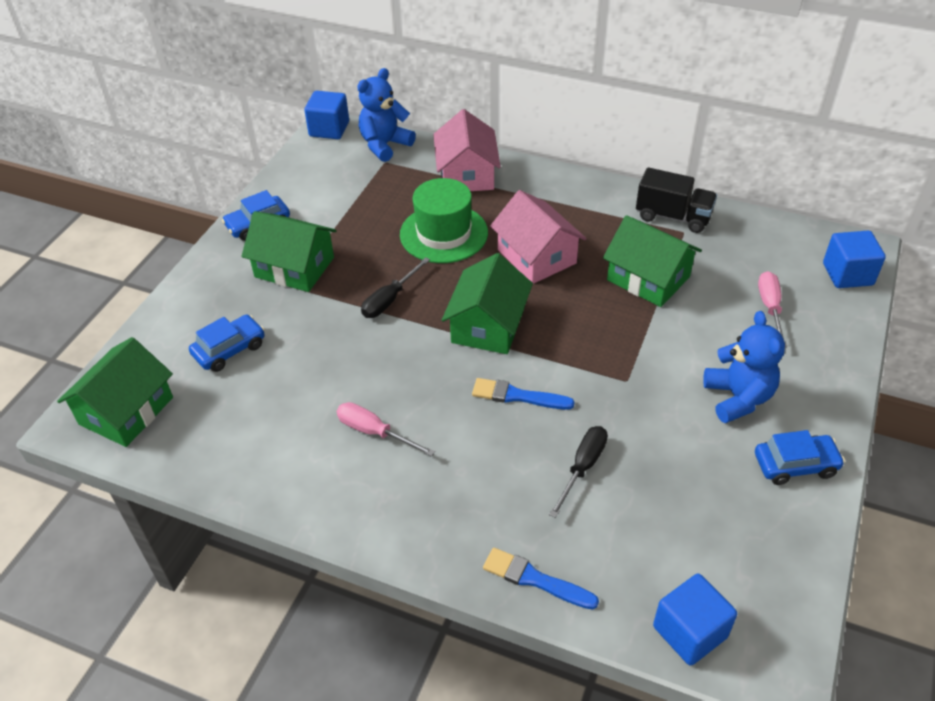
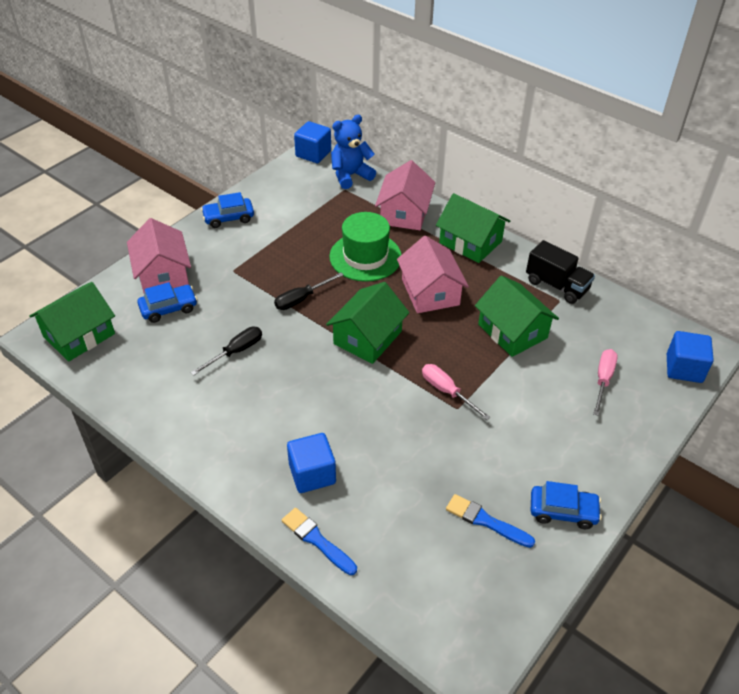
camera: 15 degrees right, 0 degrees up
green house [241,211,336,292] -> green house moved to [436,193,510,263]
pink screwdriver [336,402,435,457] -> pink screwdriver moved to [422,364,491,420]
blue brush [472,378,575,410] -> blue brush moved to [446,494,535,548]
black screwdriver [549,426,608,518] -> black screwdriver moved to [190,327,262,376]
blue cube [653,573,737,666] -> blue cube moved to [287,433,336,493]
blue teddy bear [703,311,785,423] -> none
none -> pink house [127,218,191,293]

